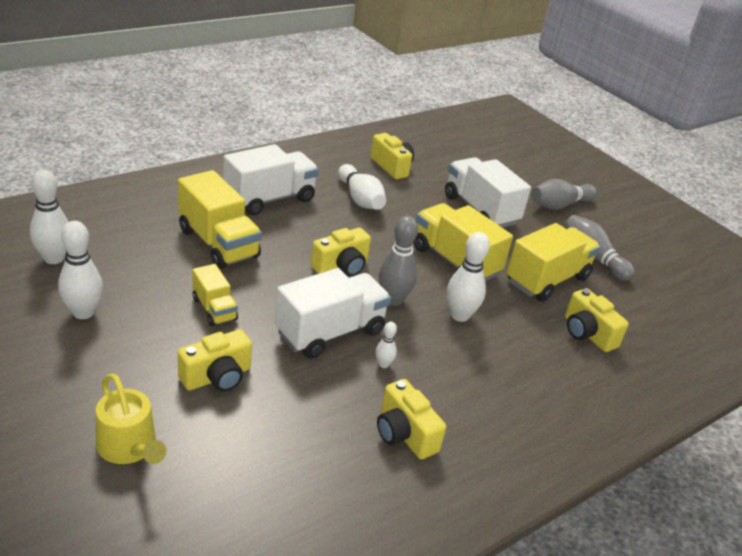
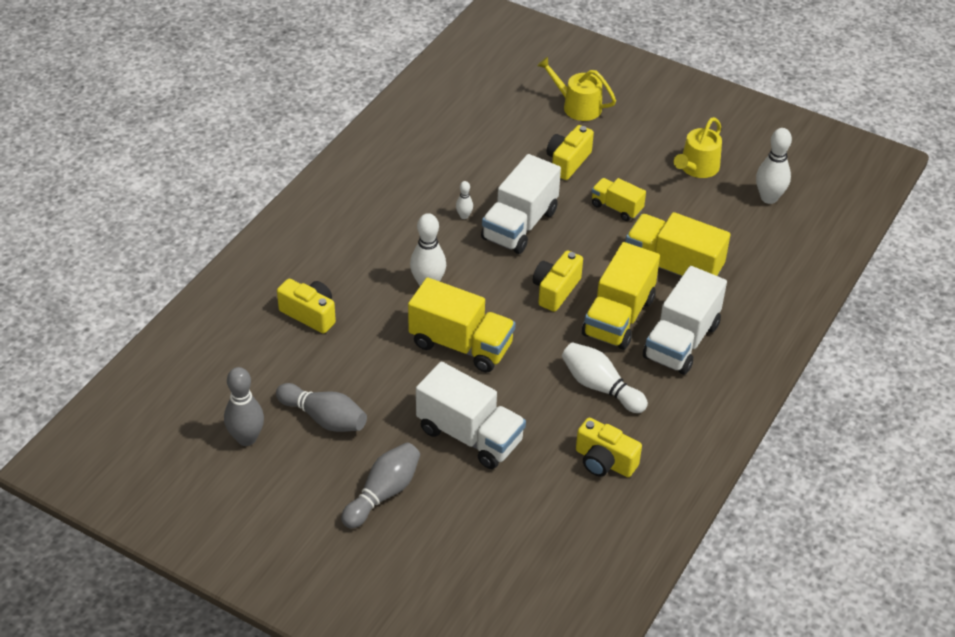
camera: 160 degrees right, 10 degrees up
white bowling pin [58,221,103,319] -> yellow watering can [674,117,722,178]
yellow camera [377,379,446,459] -> none
grey bowling pin [379,216,418,306] -> grey bowling pin moved to [224,367,264,446]
yellow truck [507,223,600,302] -> yellow truck moved to [582,242,660,350]

